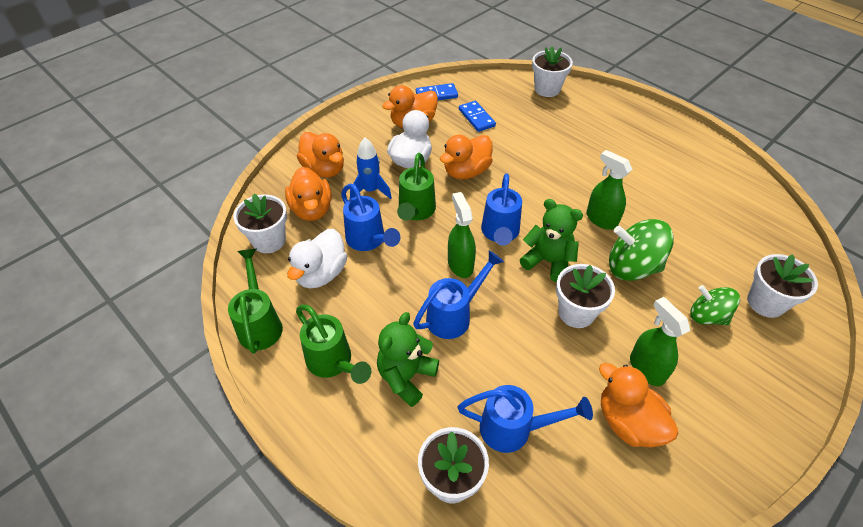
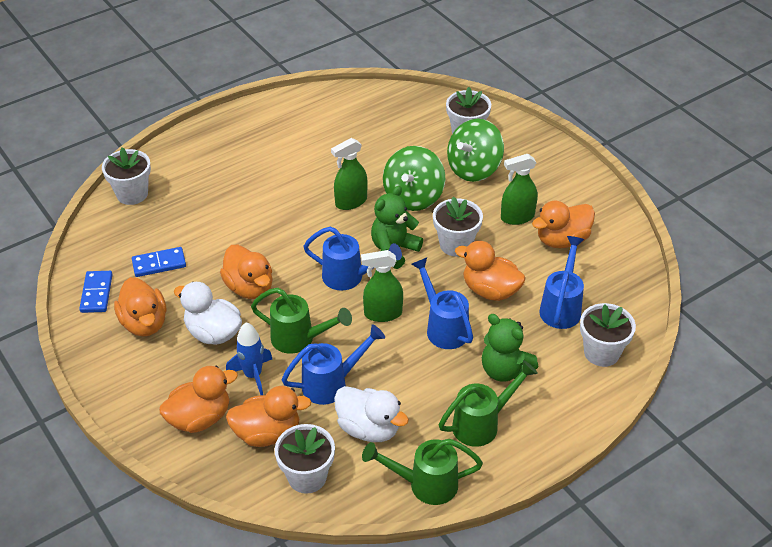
camera: 80 degrees left, 5 degrees down
green spinning top [691,285,740,326] -> green spinning top [447,119,504,182], size x1.52
none -> orange duck [455,241,526,301]

